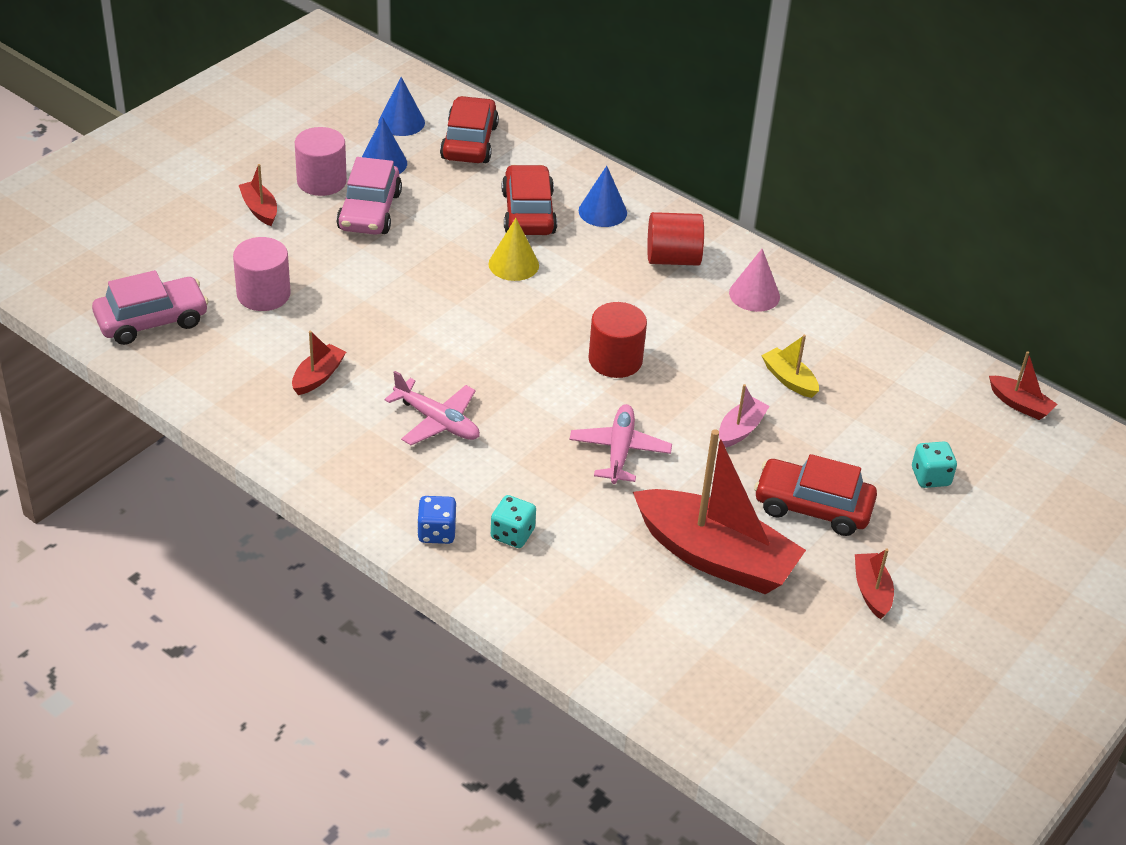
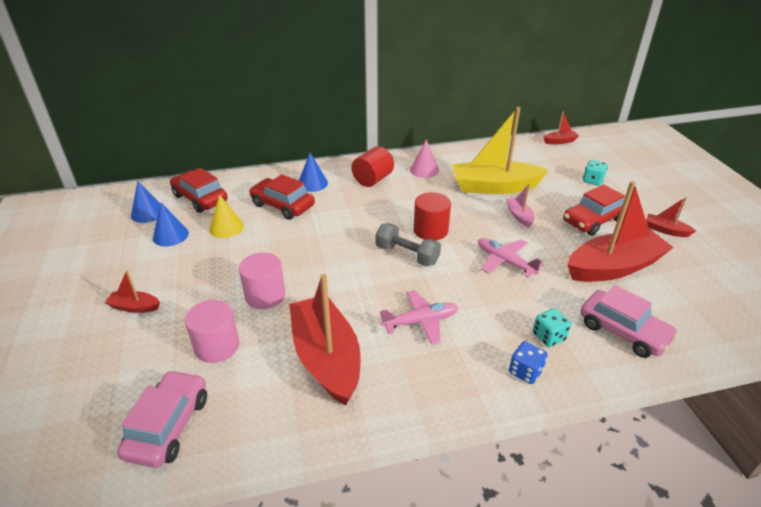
camera: 50 degrees left, 5 degrees down
red boat [292,331,346,395] -> red boat [290,274,361,406], size x2.27
pink cylinder [295,127,347,196] -> pink cylinder moved to [239,253,285,309]
pink car [336,157,402,235] -> pink car moved to [580,285,678,358]
yellow cone [489,218,539,281] -> yellow cone moved to [209,195,244,238]
yellow boat [761,335,819,398] -> yellow boat [452,107,549,194], size x2.27
none -> grey dumbbell [375,223,441,267]

